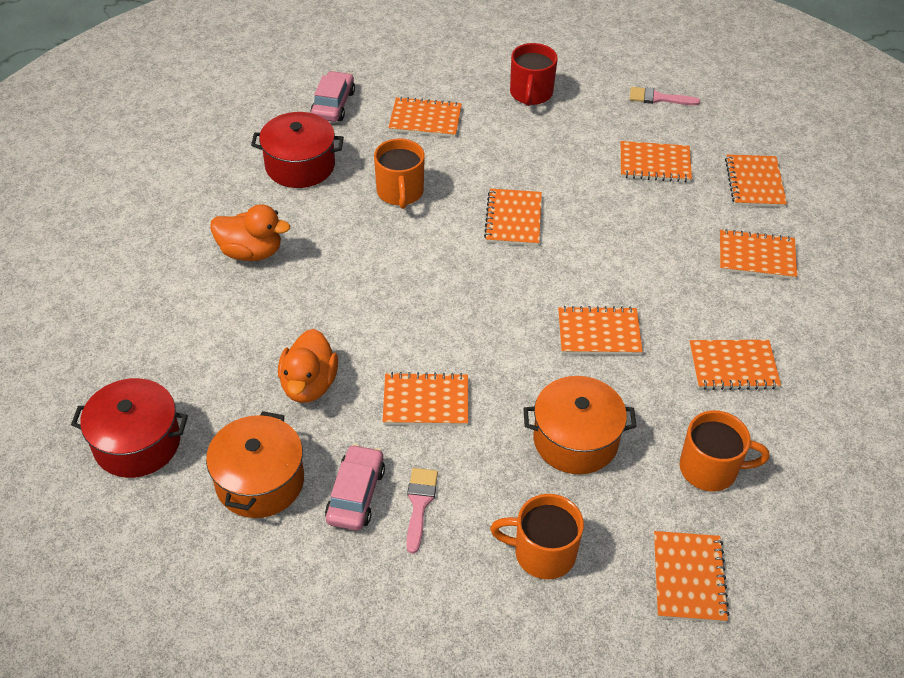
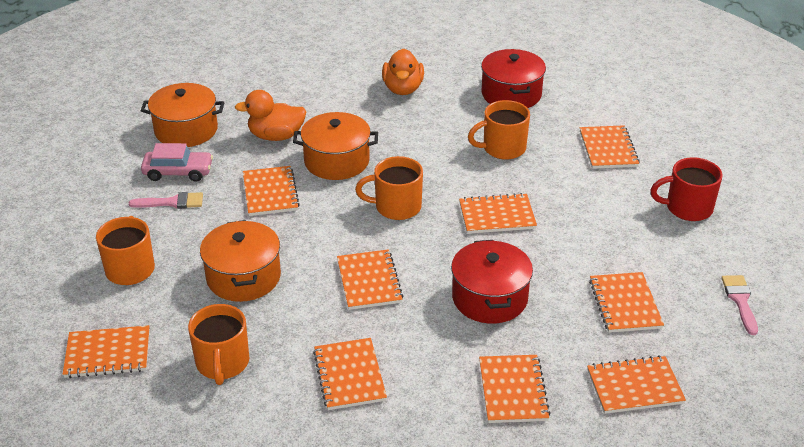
camera: 80 degrees right, 10 degrees down
red pot [71,378,188,478] -> red pot moved to [451,240,533,324]
pink car [310,71,355,122] -> none
none -> orange pot [293,112,378,180]
none -> orange mug [355,156,423,220]

